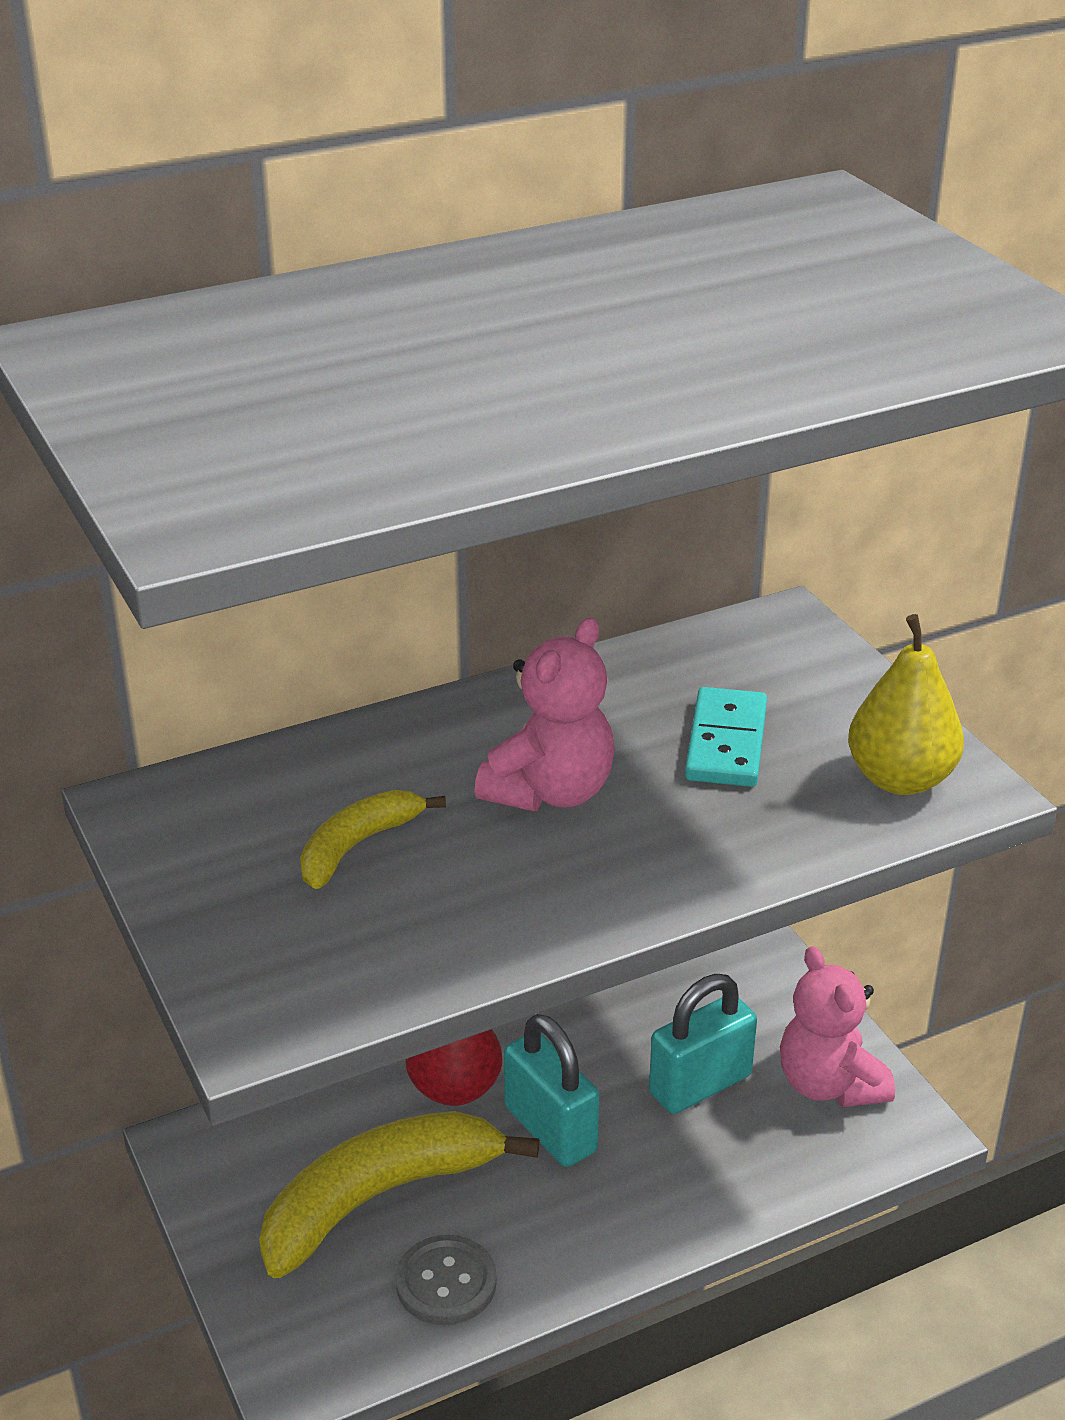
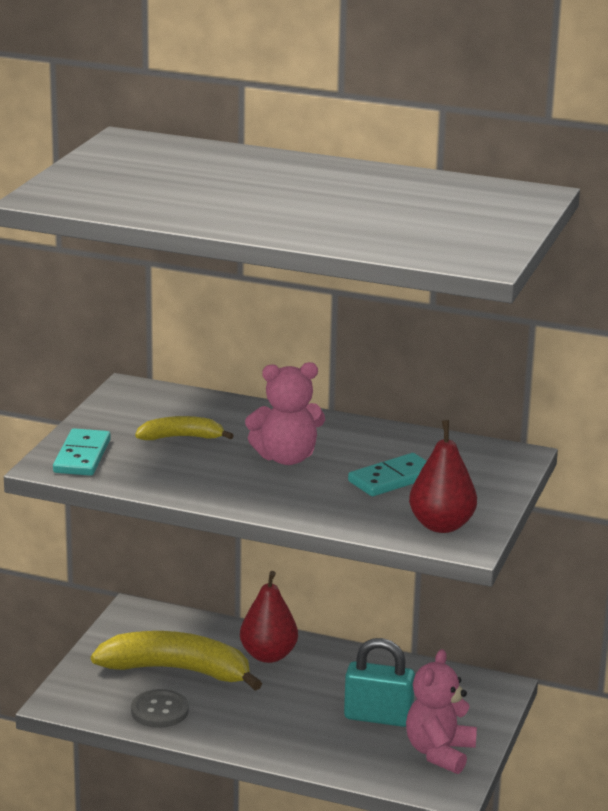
camera: 45 degrees right, 10 degrees down
turquoise padlock [504,1014,599,1167] -> none
yellow pear [848,614,964,795] -> red pear [409,420,477,533]
none -> turquoise domino [53,428,111,476]

